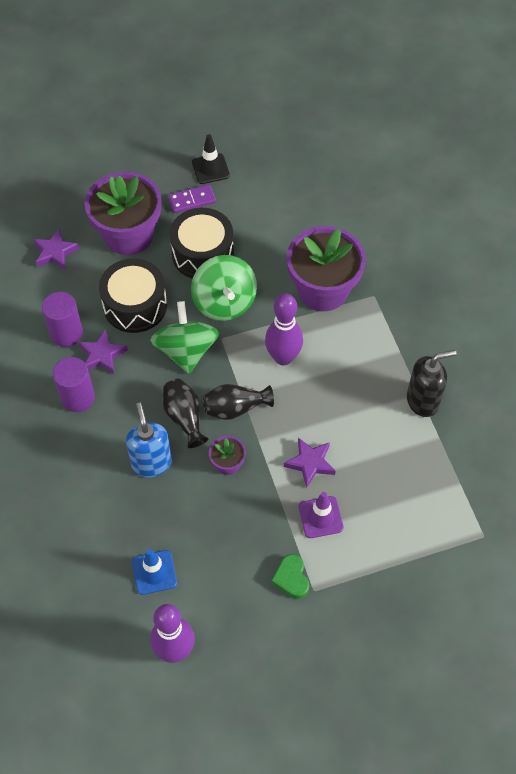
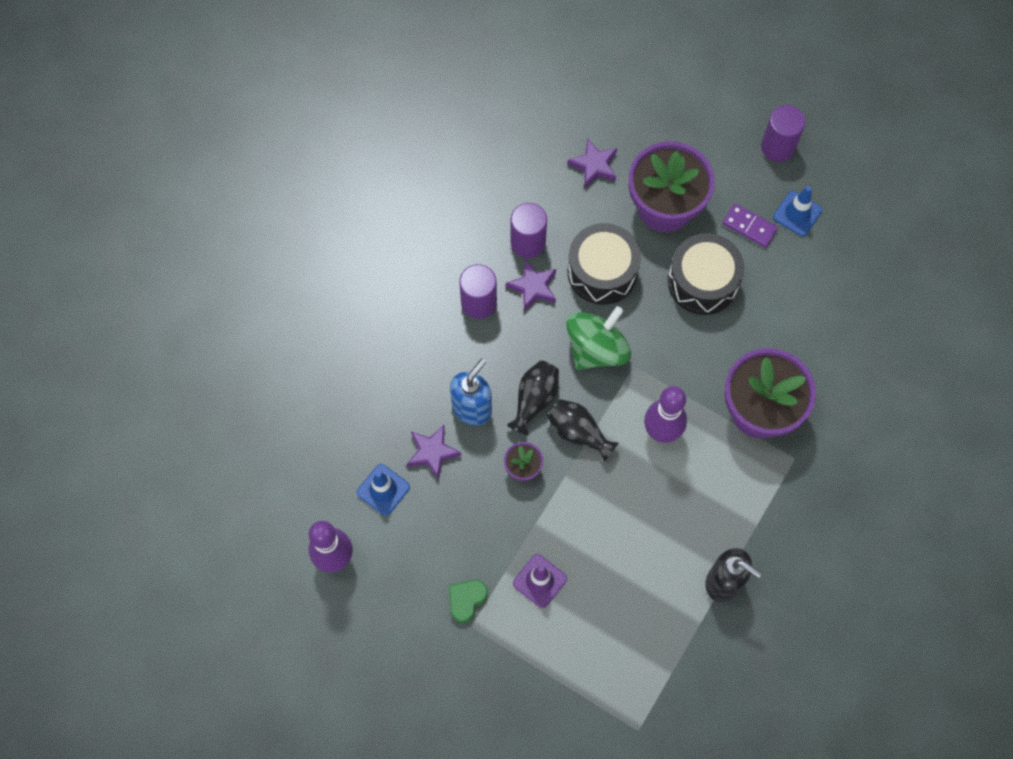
camera: 50 degrees right, 10 degrees up
green spinning top [191,255,257,321] -> none
black traffic cone [192,134,230,184] -> blue traffic cone [773,186,822,236]
purple star [284,437,336,488] -> purple star moved to [407,425,461,480]
none -> purple cylinder [761,105,806,162]

